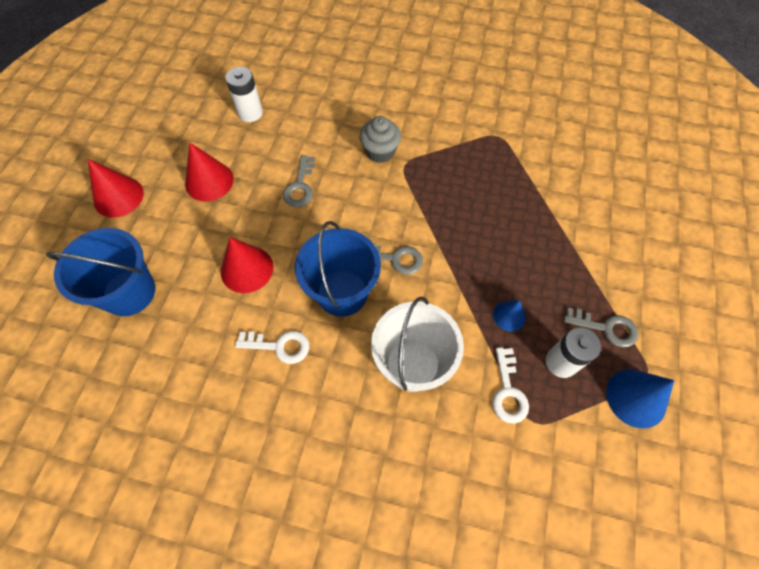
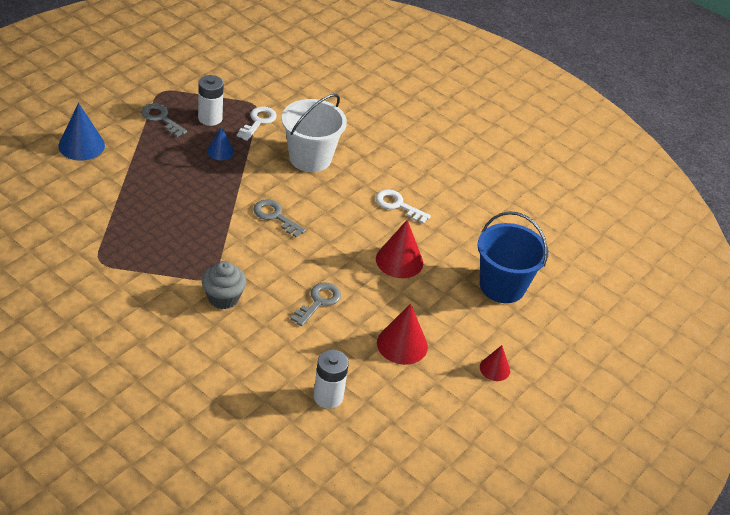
camera: 160 degrees left, 20 degrees down
red cone [88,159,144,218] -> red cone [480,345,510,381], size x0.60
blue bucket [295,221,381,317] -> none
blue cone [606,369,674,429] -> blue cone moved to [58,103,105,161]

